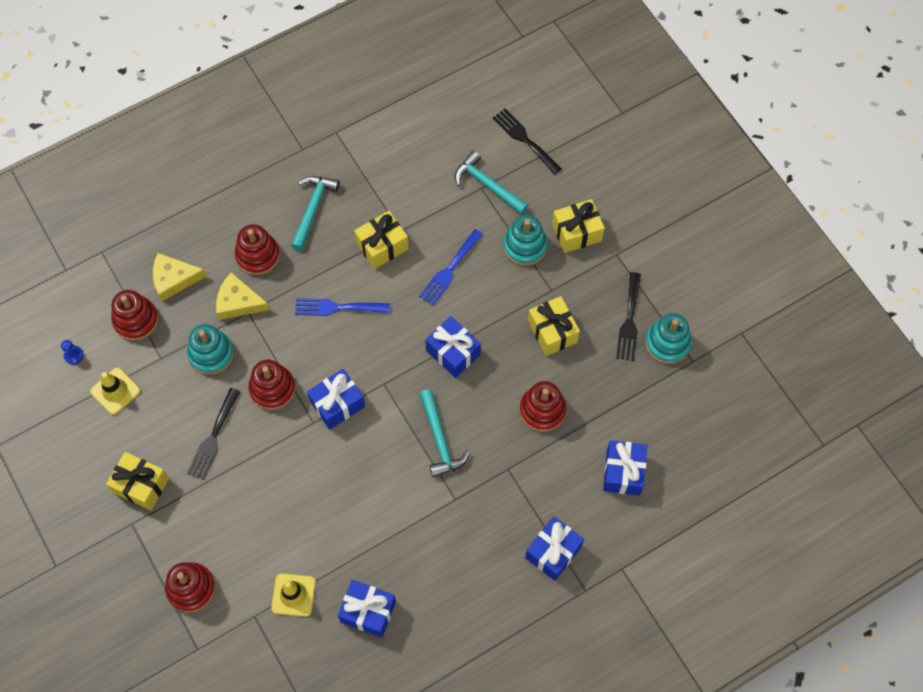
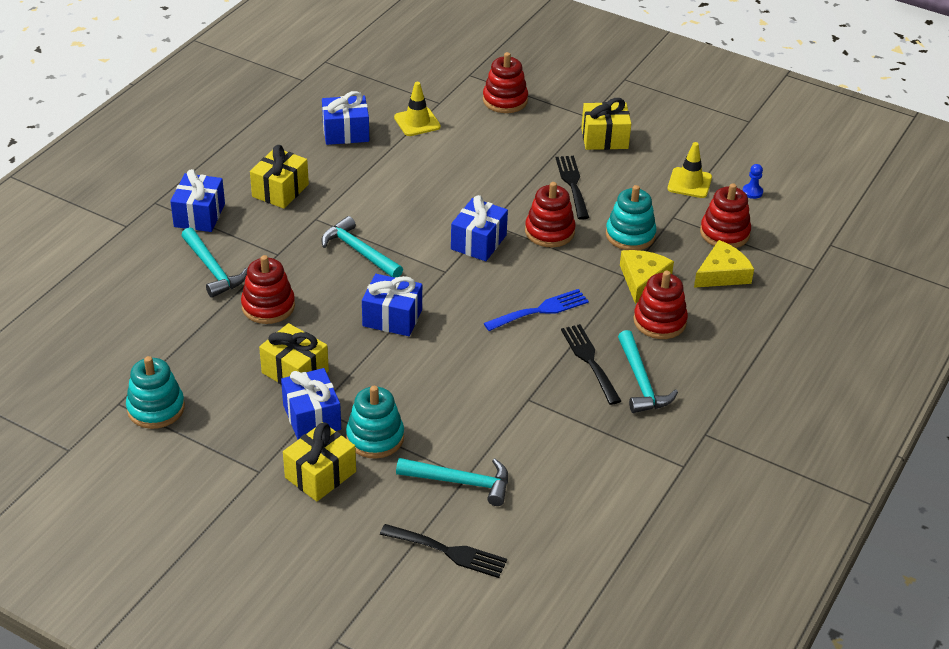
camera: 150 degrees right, 25 degrees down
yellow cheese [216,272,270,320] -> yellow cheese turned 60 degrees counterclockwise [620,250,674,304]
yellow gift [354,211,409,269] -> yellow gift moved to [250,145,309,209]
blue fork [419,229,483,306] -> none
blue gift [603,440,647,496] -> blue gift moved to [281,368,341,440]
black fork [616,272,641,361] -> black fork moved to [561,324,621,405]
none -> turquoise hammer [181,227,248,298]

